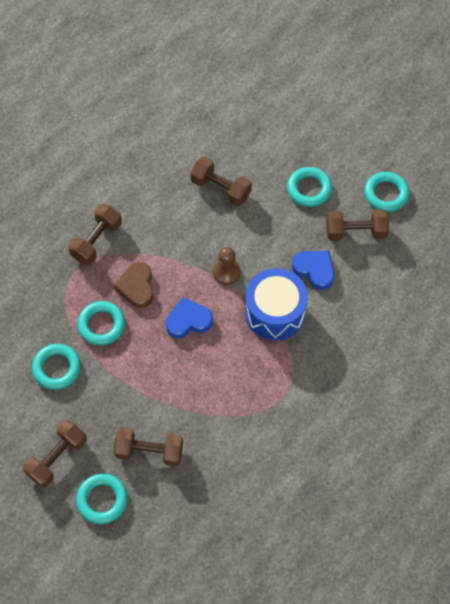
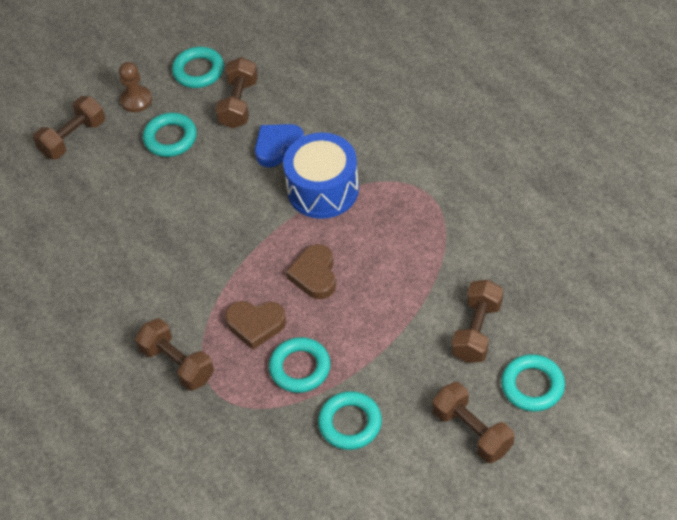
camera: 75 degrees left, 10 degrees down
blue heart [166,297,213,338] -> brown heart [286,244,336,299]
brown dumbbell [190,157,252,206] -> brown dumbbell moved to [33,96,105,159]
brown pawn [213,247,241,285] -> brown pawn moved to [119,62,152,112]

